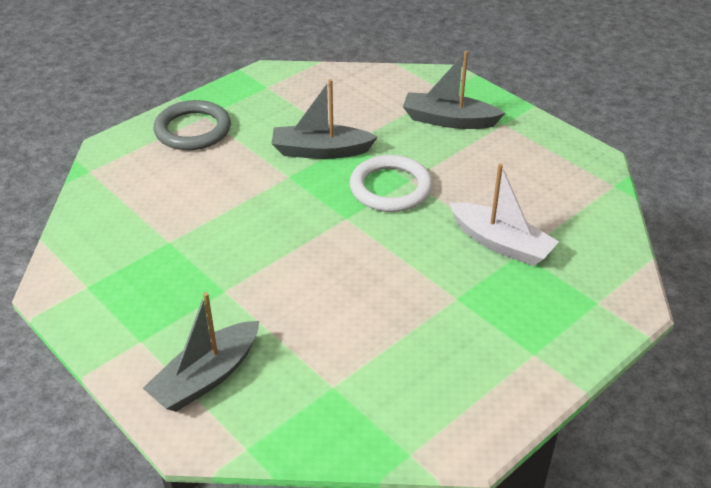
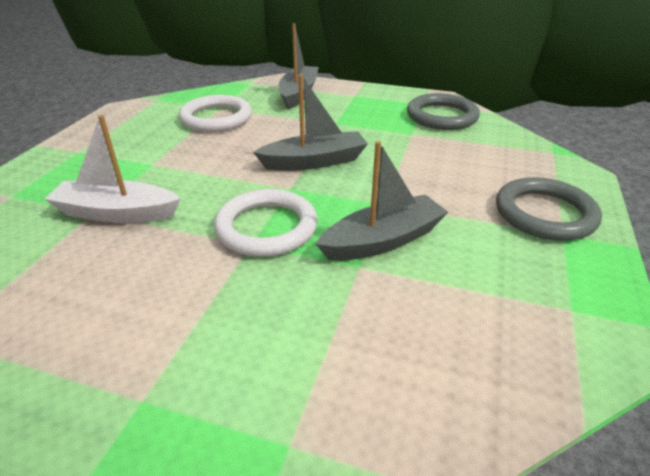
camera: 150 degrees right, 5 degrees down
grey boat [403,51,505,129] -> grey boat moved to [253,74,368,171]
none -> white ring [179,95,252,132]
none -> grey ring [407,93,480,130]

